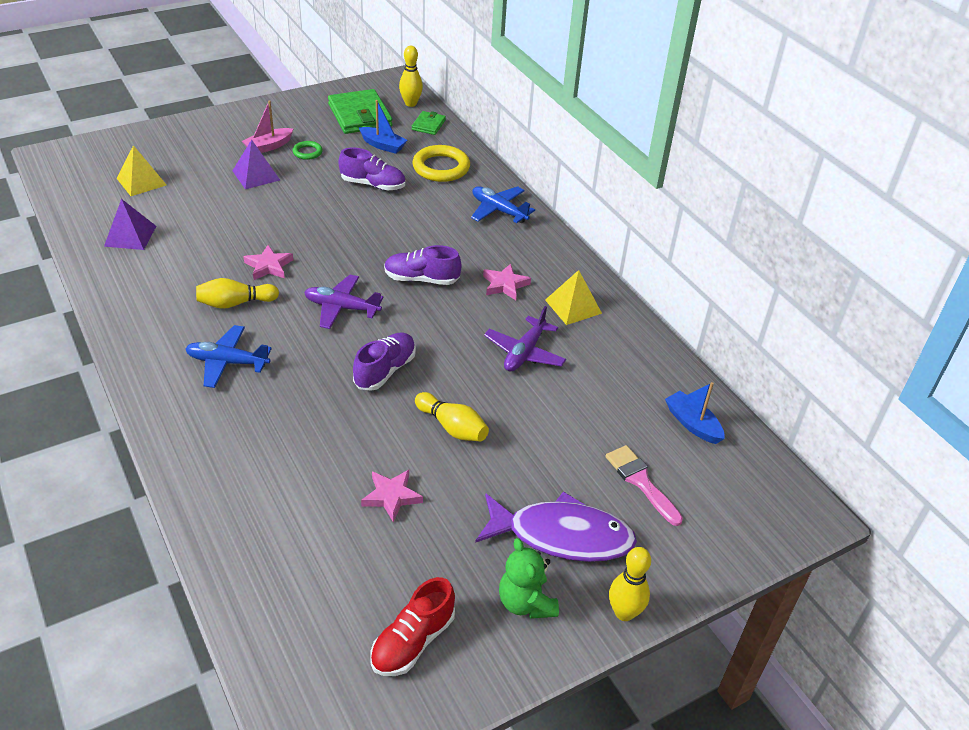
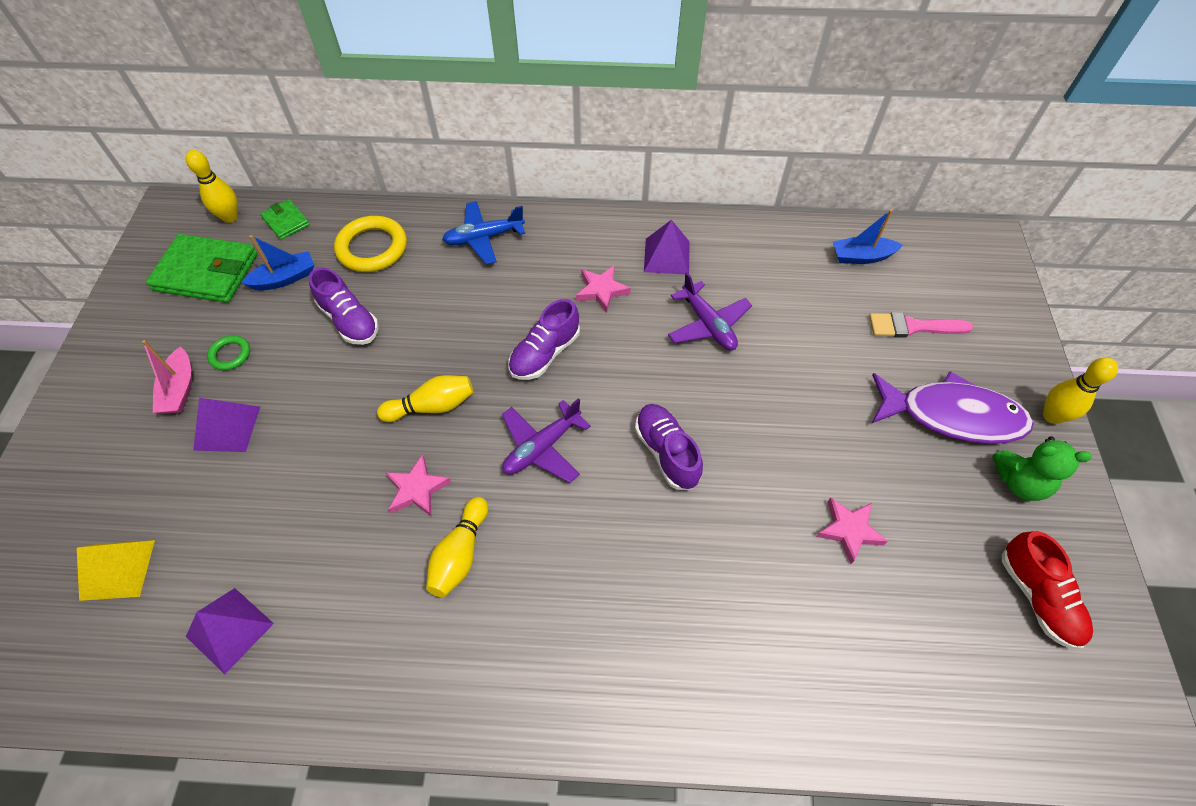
camera: 55 degrees left, 15 degrees up
blue plane [186,325,272,388] -> none
purple shoe [339,148,405,190] -> purple shoe turned 90 degrees clockwise [309,267,378,345]
yellow bowling pin [415,392,489,442] -> yellow bowling pin moved to [377,375,474,422]
purple fish [475,491,637,562] -> purple fish turned 60 degrees clockwise [872,371,1034,444]
yellow pyramid [545,270,602,325] -> purple pyramid [644,220,690,275]

